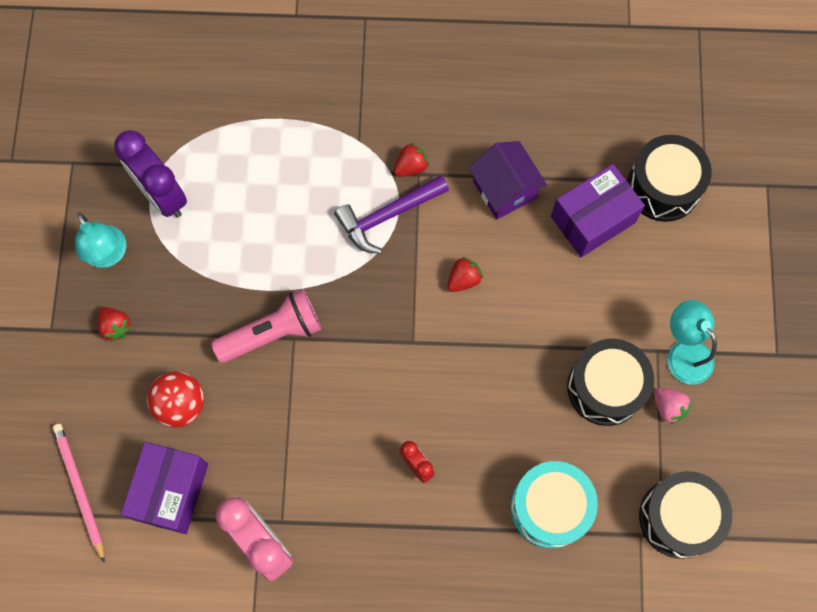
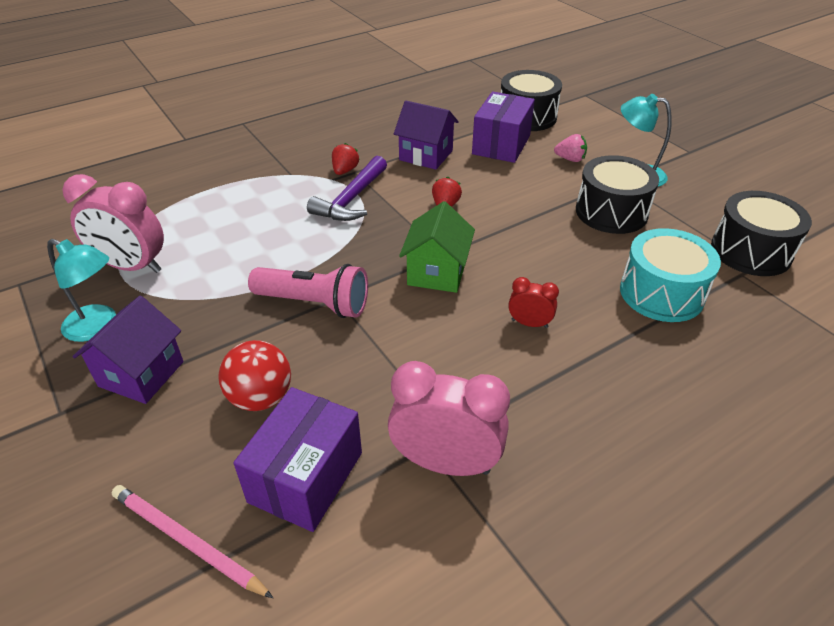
camera: 35 degrees left, 30 degrees down
red strawberry [98,307,132,342] -> purple house [73,296,183,404]
purple clock [114,130,187,218] -> pink clock [62,174,164,273]
purple box [121,442,208,534] -> purple box turned 45 degrees clockwise [233,387,362,532]
pink flashlight [211,289,322,363] -> pink flashlight turned 75 degrees clockwise [248,264,368,318]
pink strawberry [654,388,691,424] -> pink strawberry moved to [554,134,587,162]
none -> green house [399,201,475,293]

